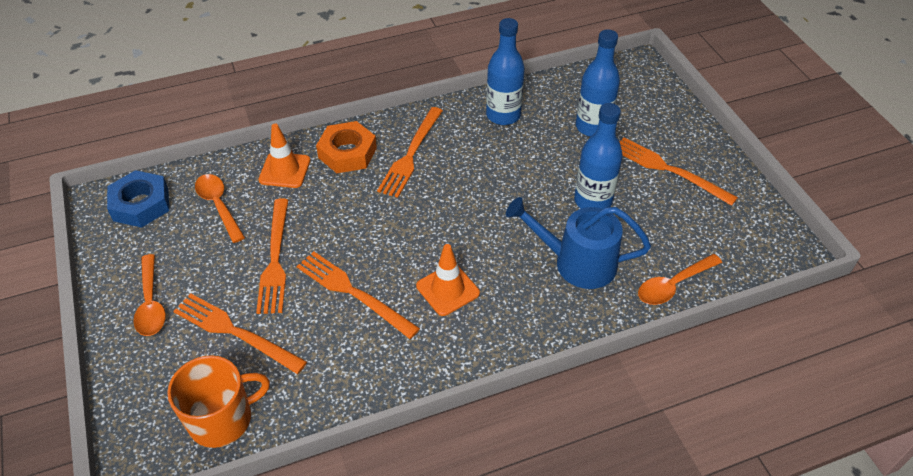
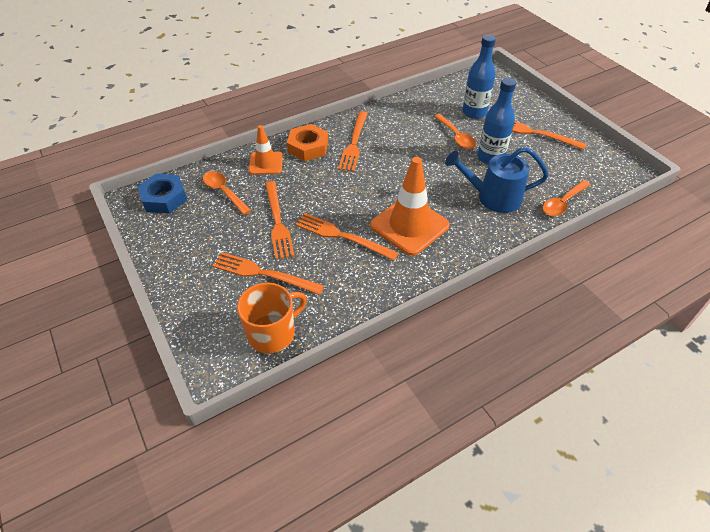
camera: 10 degrees left, 0 degrees up
orange spoon [133,254,166,336] -> orange spoon moved to [434,114,476,149]
orange traffic cone [416,244,480,316] -> orange traffic cone [370,157,450,256], size x1.69
blue bottle [486,18,525,125] -> none

